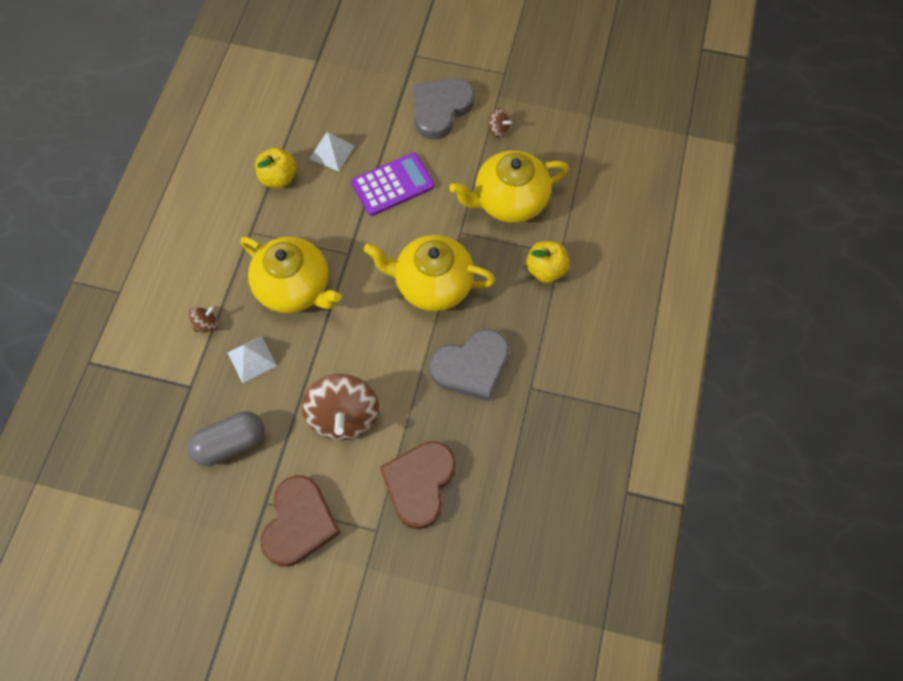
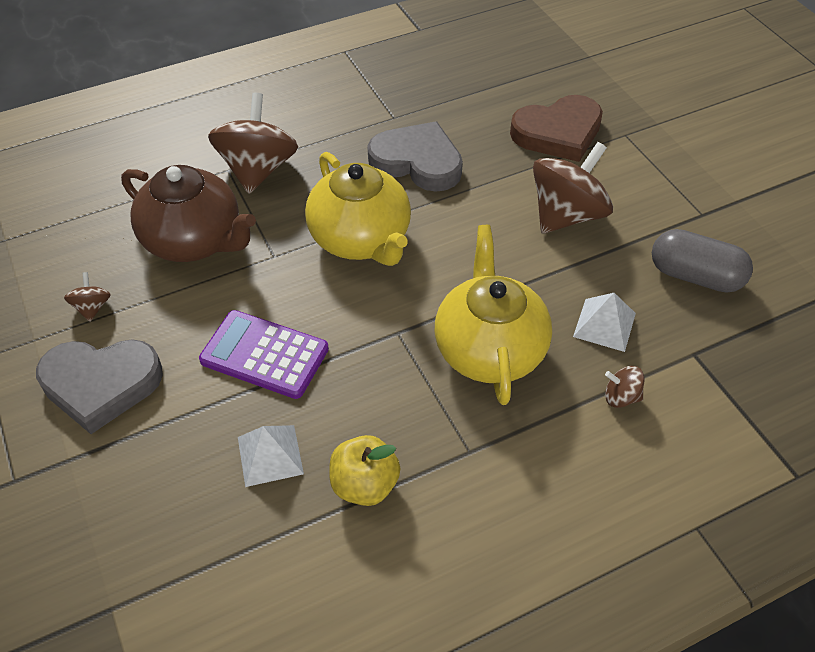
camera: 130 degrees left, 15 degrees down
brown heart [260,475,340,567] -> none
yellow teapot [449,150,569,223] -> brown teapot [121,165,256,262]
yellow apple [526,241,570,283] -> brown spinning top [208,93,298,194]

